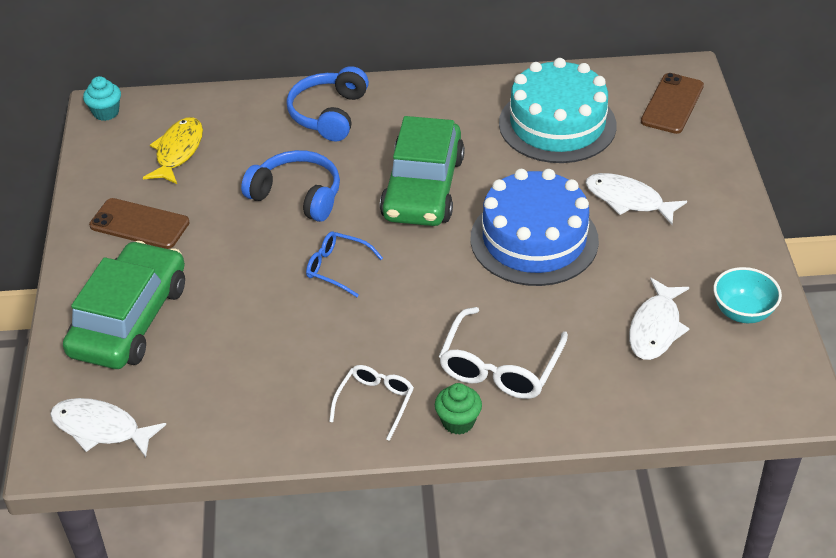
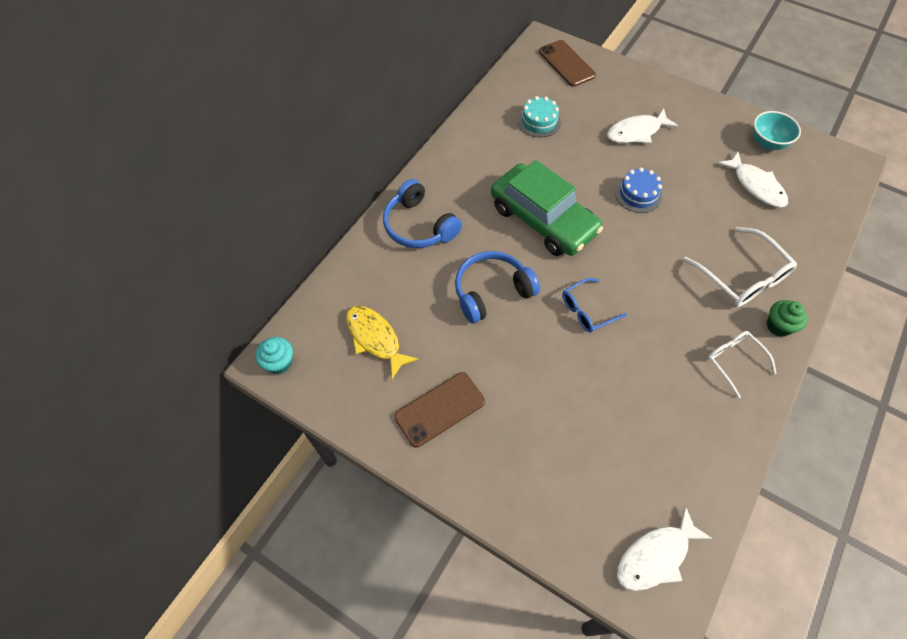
camera: 55 degrees left, 15 degrees up
green car [63,241,185,369] -> none
blue cake [471,169,599,286] -> blue cake [615,168,662,213], size x0.48
turquoise cake [499,58,617,163] -> turquoise cake [518,96,561,137], size x0.48

